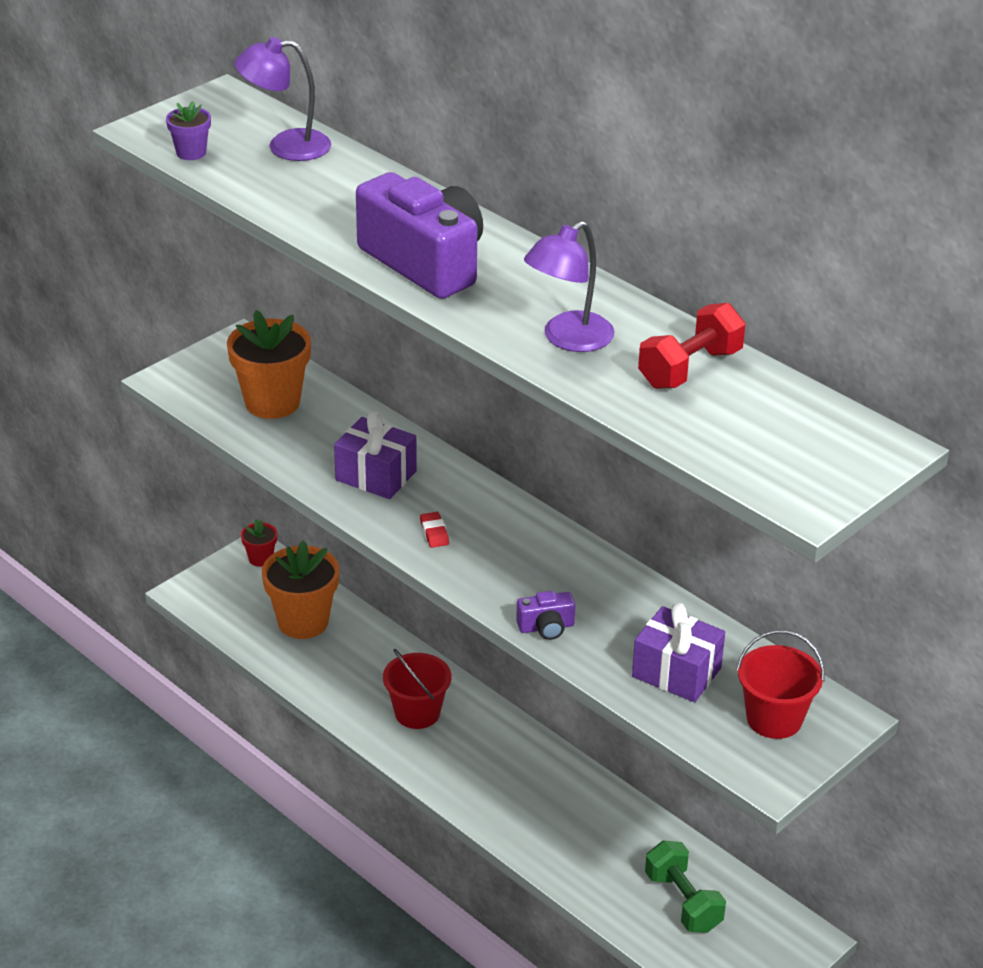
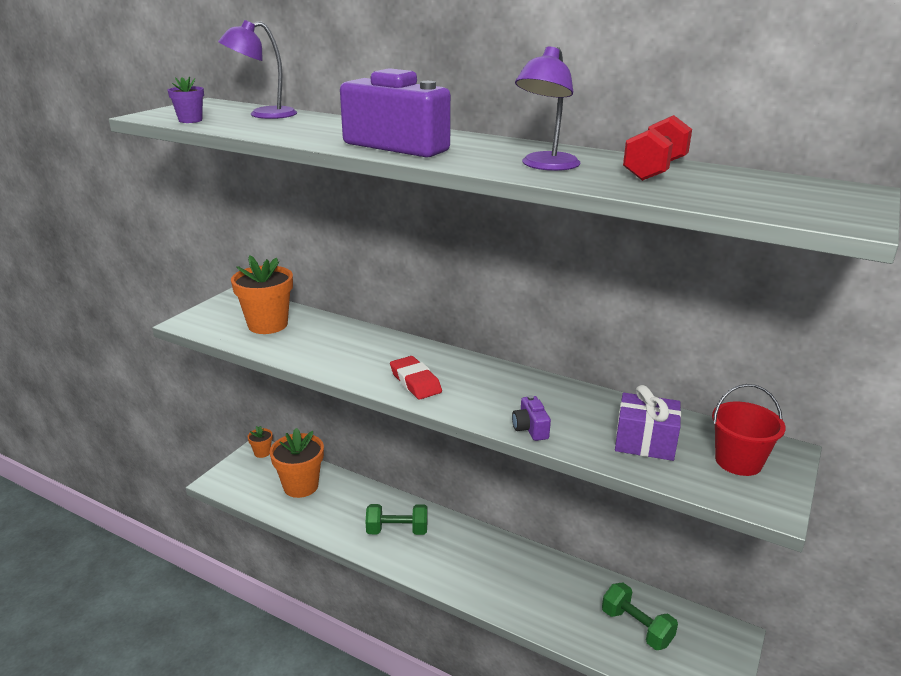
camera: 15 degrees left, 10 degrees down
red flower pot [241,519,277,567] -> orange flower pot [248,426,273,458]
purple gift [334,412,417,499] -> none
red bucket [383,649,451,729] -> green dumbbell [366,504,428,535]
red eraser [420,512,449,548] -> red eraser [390,356,442,399], size x1.85
purple camera [516,591,575,640] -> purple camera turned 105 degrees clockwise [512,395,551,441]

